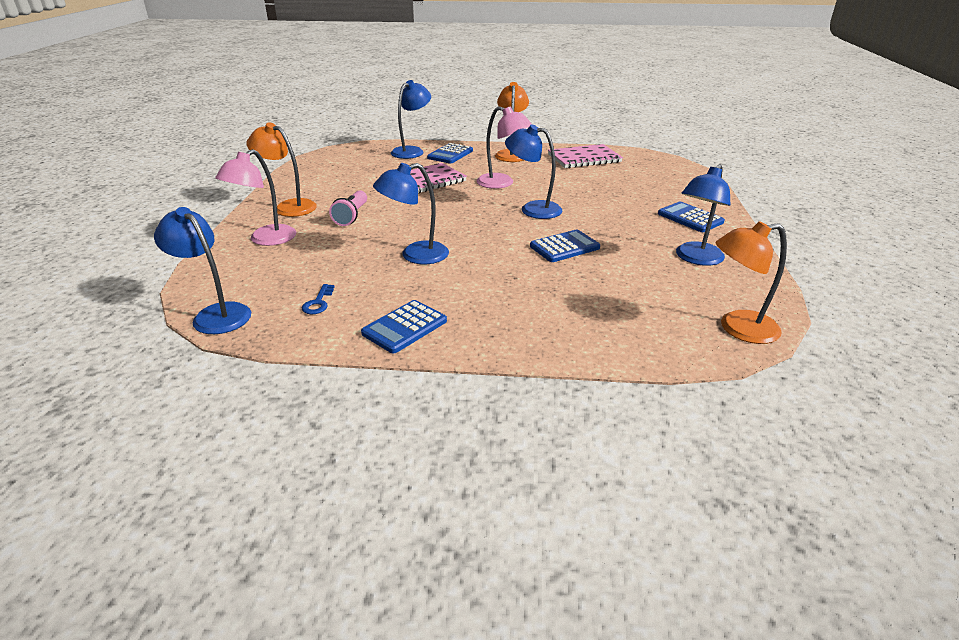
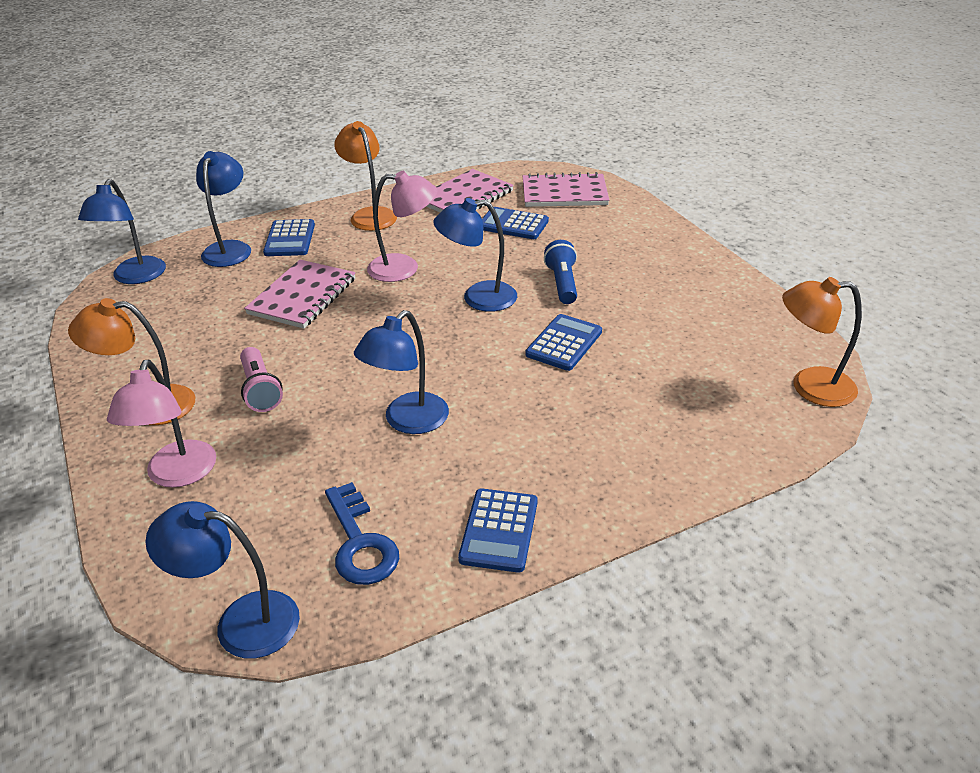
camera: 30 degrees left, 5 degrees up
blue key [302,284,335,314] -> blue key [325,482,399,585], size x1.80
blue calculator [658,202,725,232] -> blue calculator moved to [482,207,549,239]
blue lamp [676,164,731,266] -> blue lamp moved to [78,179,166,284]
orange lamp [716,221,787,344] -> orange lamp turned 45 degrees clockwise [782,277,862,407]
none -> pink notebook [523,172,609,207]
none -> blue flashlight [544,240,577,304]

